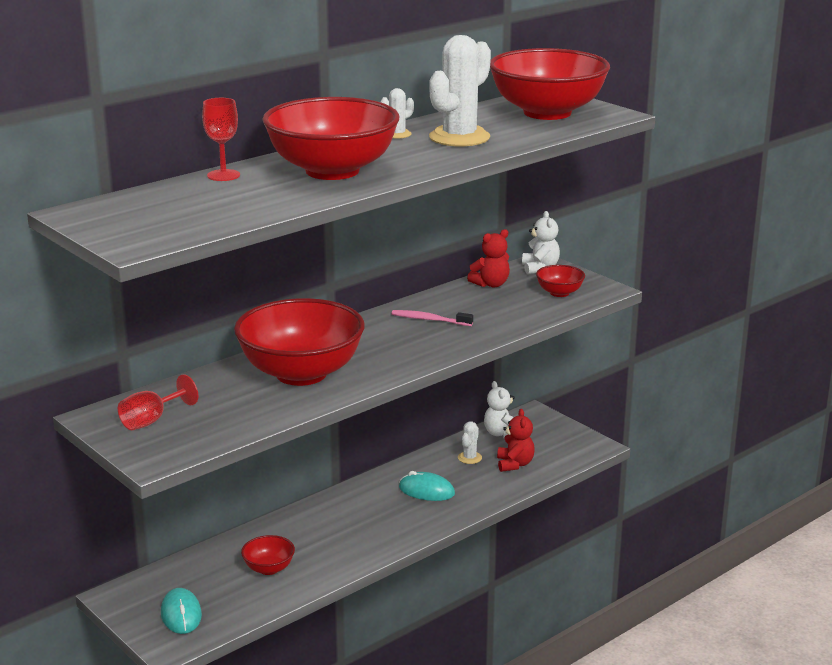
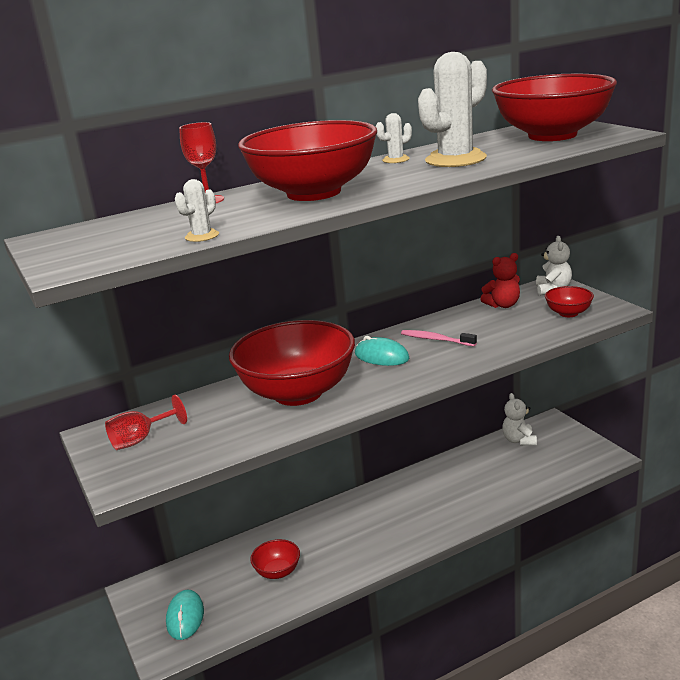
camera: 15 degrees right, 0 degrees up
turquoise mouse [399,471,455,501] -> turquoise mouse moved to [355,336,409,366]
white cactus [458,421,482,464] -> white cactus moved to [175,179,219,242]
red teddy bear [497,409,535,472] -> none

